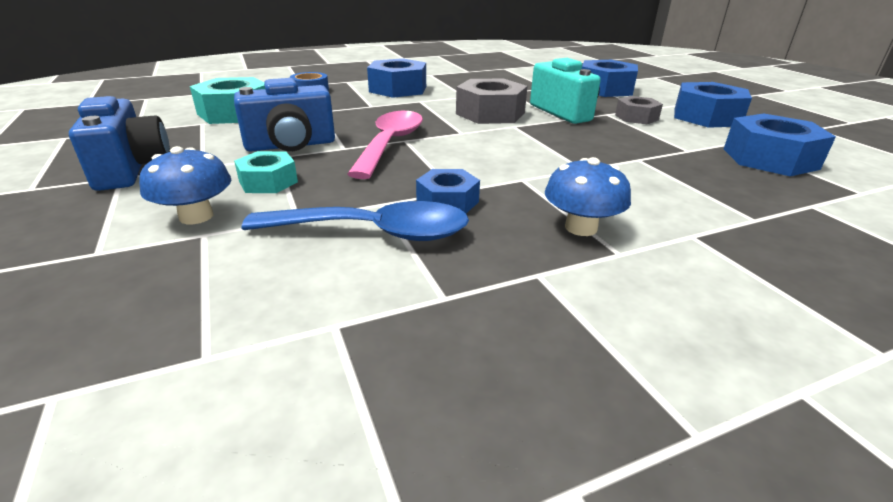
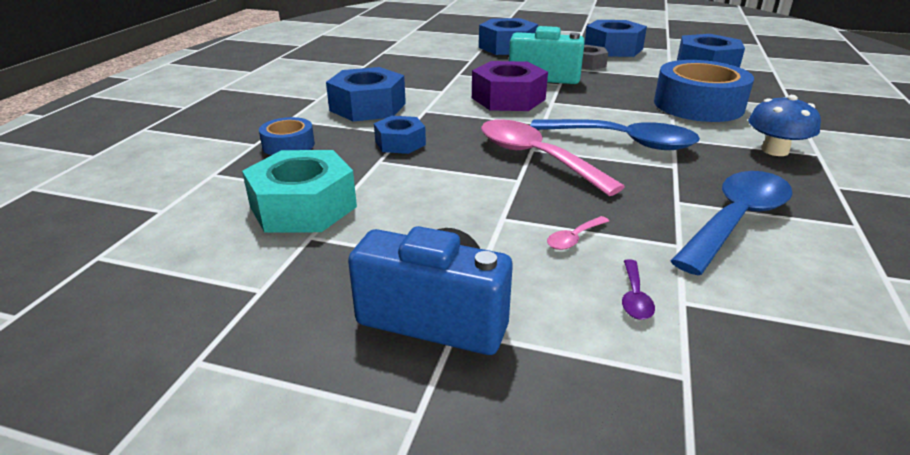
camera: 50 degrees left, 0 degrees up
blue mushroom [139,146,231,224] -> purple spoon [622,259,655,320]
blue camera [234,78,335,151] -> none
turquoise nut [234,151,298,193] -> pink spoon [547,216,609,250]
blue nut [416,169,480,213] -> blue nut moved to [374,116,426,154]
grey nut [456,79,528,124] -> purple nut [472,61,548,111]
none -> blue spoon [530,119,700,150]
none -> blue tape [654,60,754,122]

